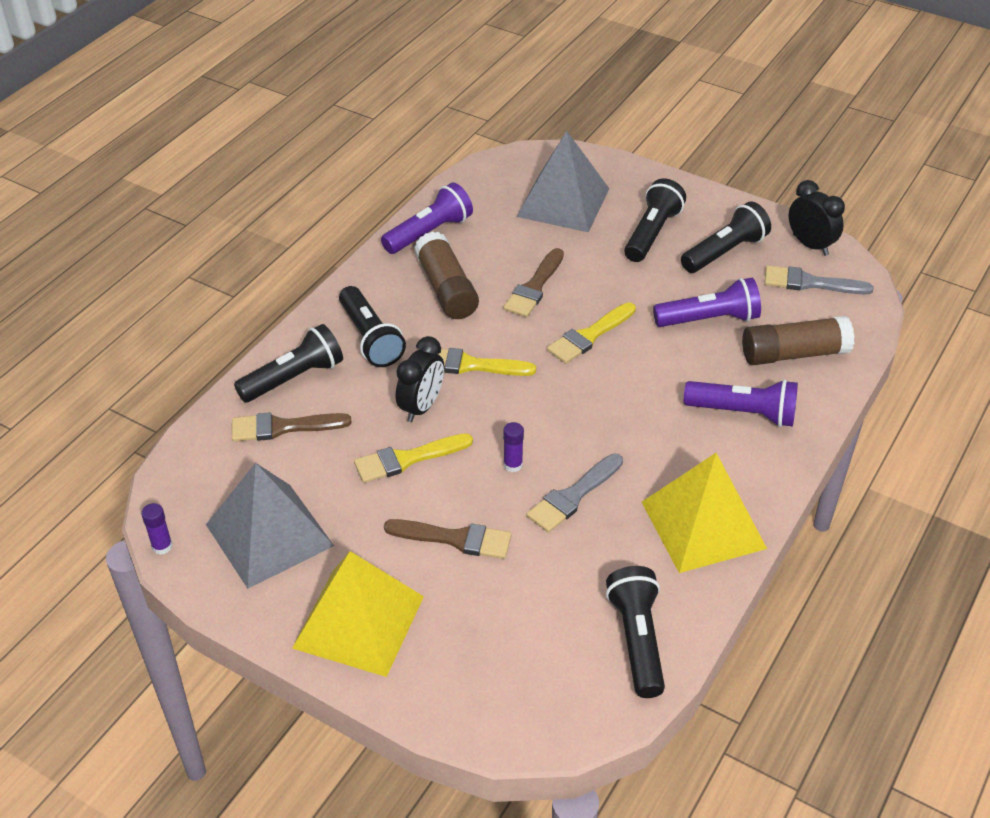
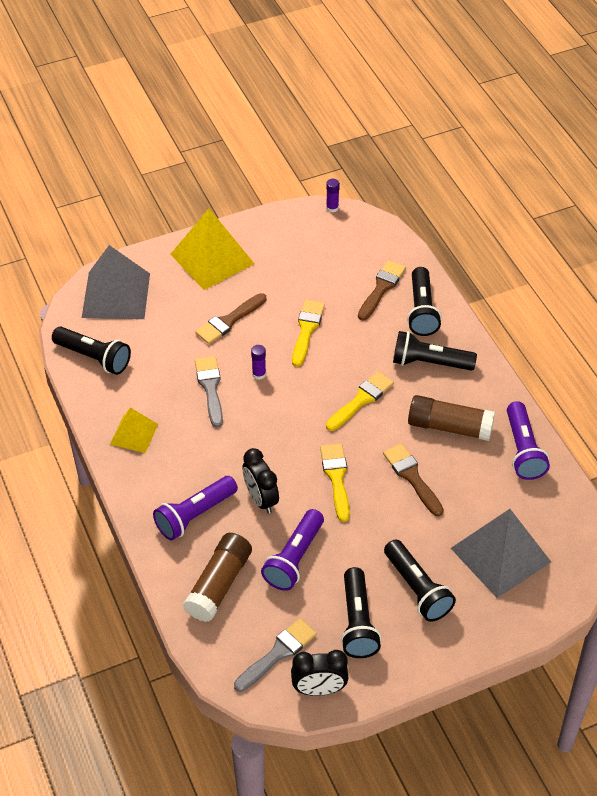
camera: 125 degrees right, 5 degrees up
grey pyramid [206,463,334,589] -> grey pyramid moved to [82,245,150,319]
black clock [396,336,444,422] -> black clock moved to [243,448,279,514]
yellow pyramid [642,453,767,573] -> yellow pyramid [110,407,158,453], size x0.56

